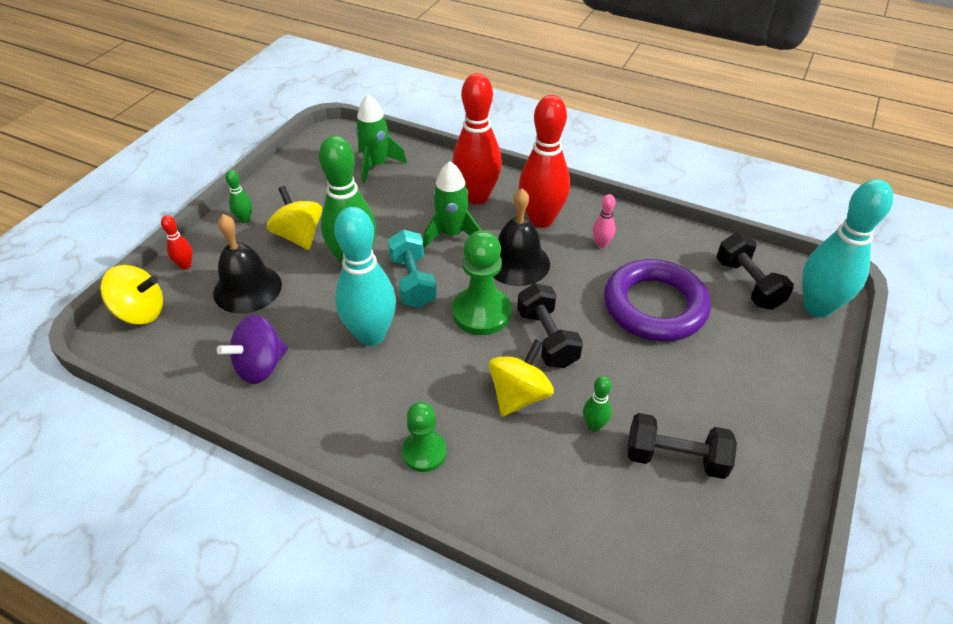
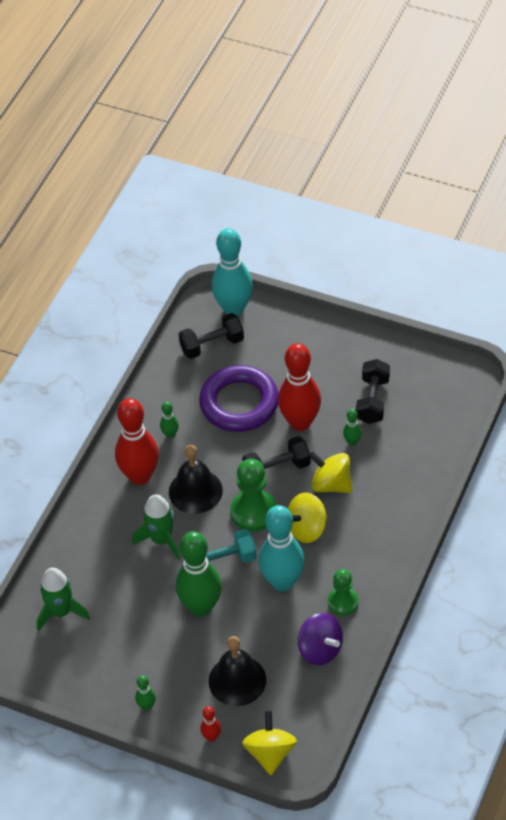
camera: 90 degrees left, 5 degrees up
yellow spinning top [267,186,322,250] -> yellow spinning top moved to [288,492,327,543]
green pawn [402,402,447,472] -> green pawn moved to [328,569,359,616]
red bowling pin [453,73,502,204] -> red bowling pin moved to [278,343,321,431]
pink bowling pin [593,194,616,248] -> green bowling pin [160,401,179,438]

